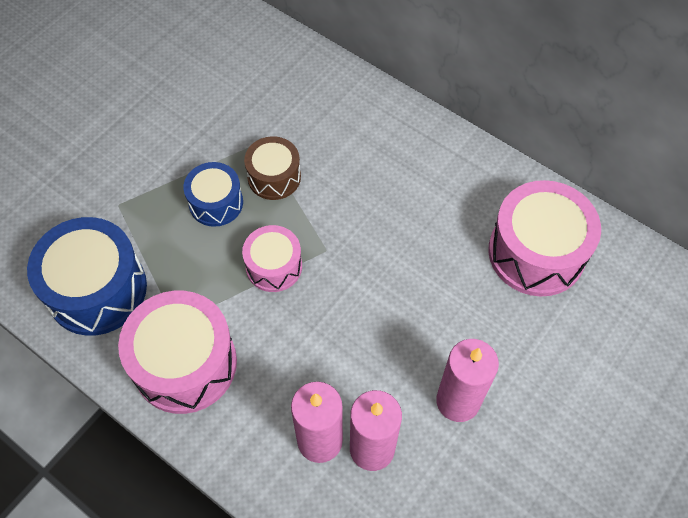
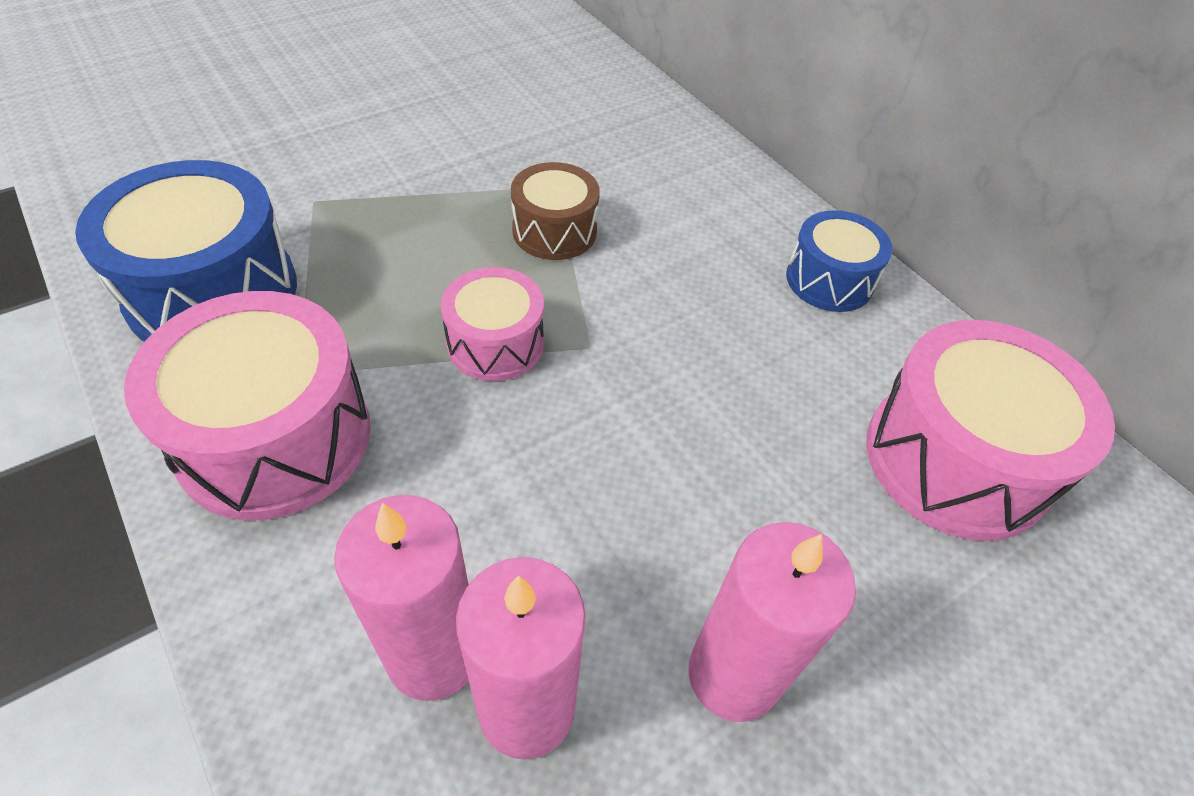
camera: 15 degrees right, 10 degrees down
blue drum [183,162,243,227] -> blue drum moved to [786,210,892,312]

